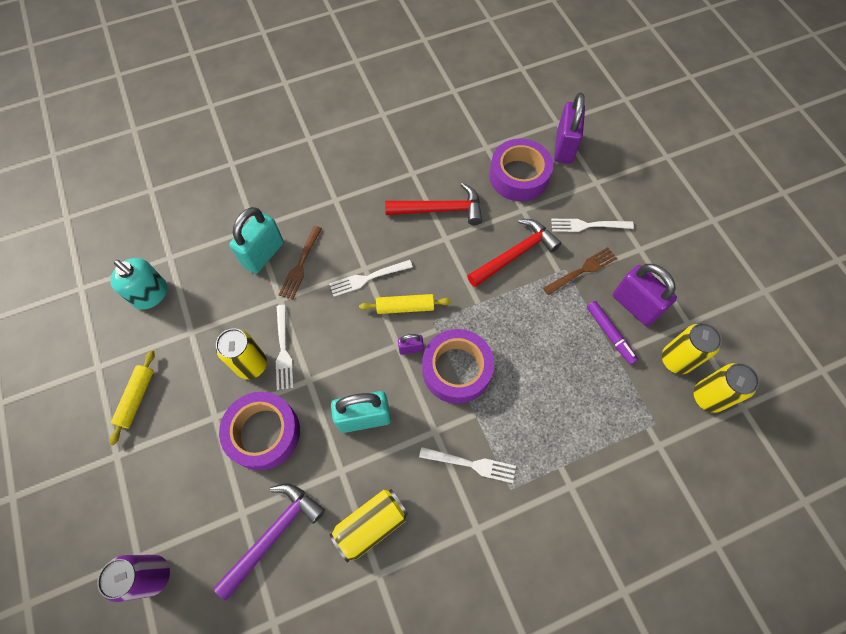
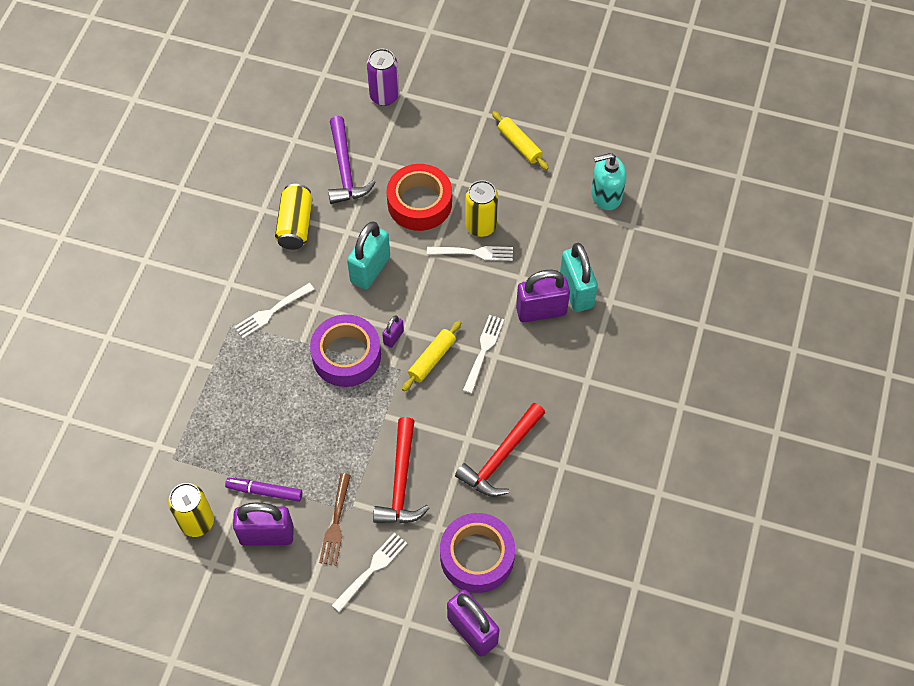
camera: 130 degrees right, 5 degrees down
purple tape [219,392,300,471] -> red tape [387,164,452,231]
white fork [276,305,294,390] -> white fork turned 150 degrees clockwise [427,246,513,261]
brown fork [279,226,322,300] -> purple padlock [516,270,570,323]
yellow can [694,363,759,413] -> none

